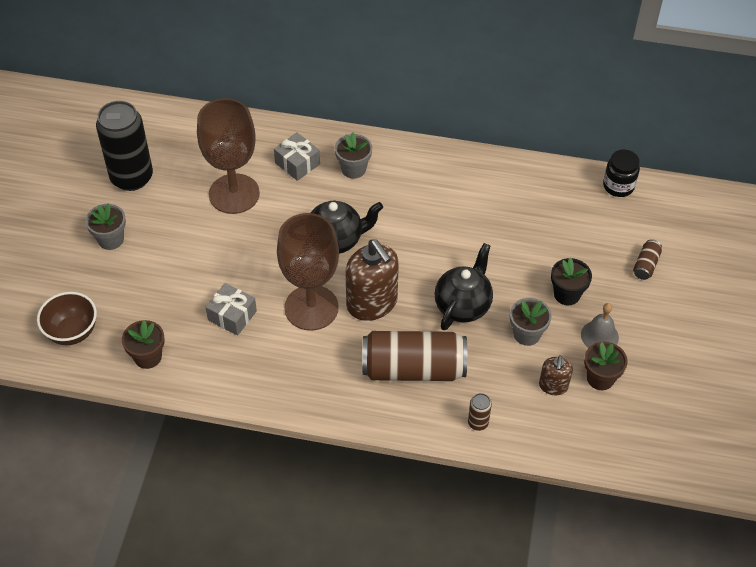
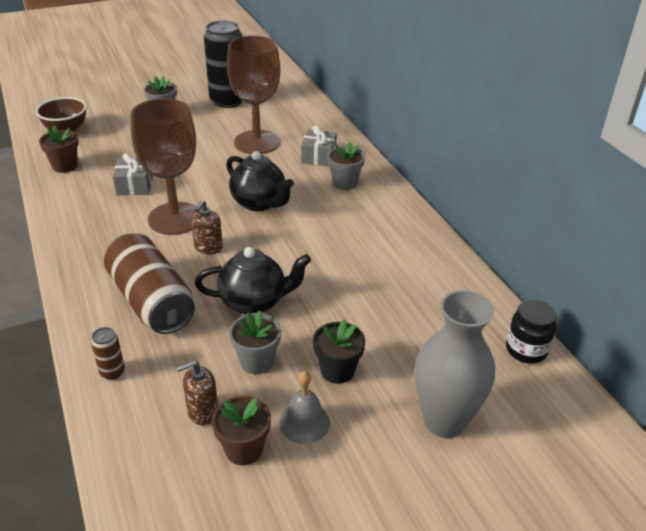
camera: 55 degrees right, 15 degrees down
brown soap dispenser [346,239,399,321] -> brown soap dispenser [191,200,223,254], size x0.52
brown can [633,239,662,280] -> grey vase [415,290,495,438]

